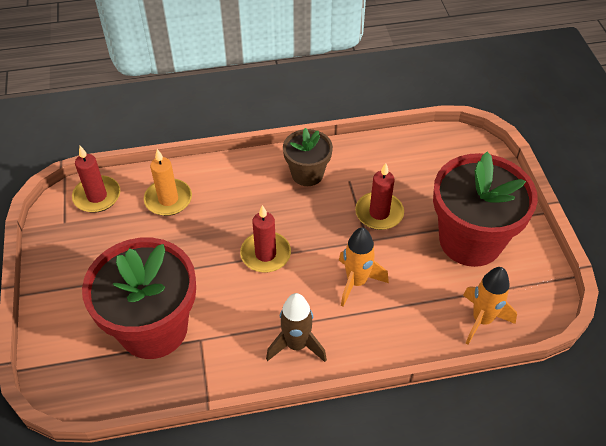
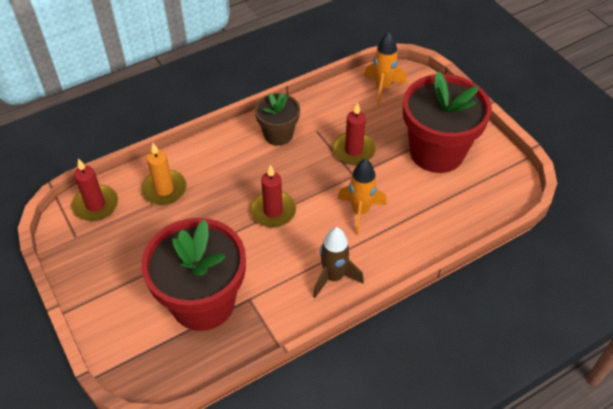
camera: 20 degrees left, 0 degrees up
orange rocket [463,267,517,345] -> orange rocket moved to [364,32,406,105]

